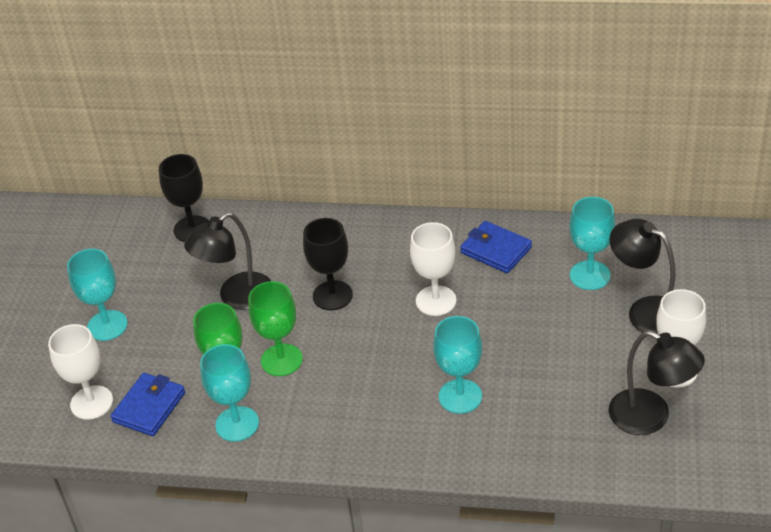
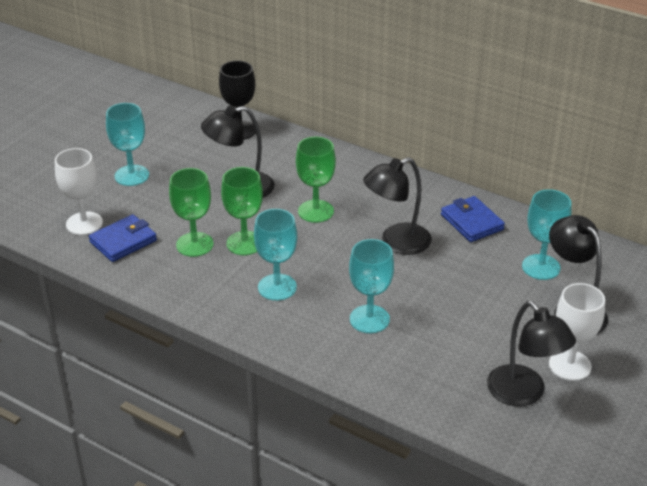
camera: 20 degrees right, 5 degrees down
turquoise goblet [200,344,259,442] -> turquoise goblet moved to [254,209,297,301]
black goblet [303,218,353,310] -> green goblet [296,137,336,223]
white goblet [410,222,456,316] -> black lamp [363,157,432,255]

